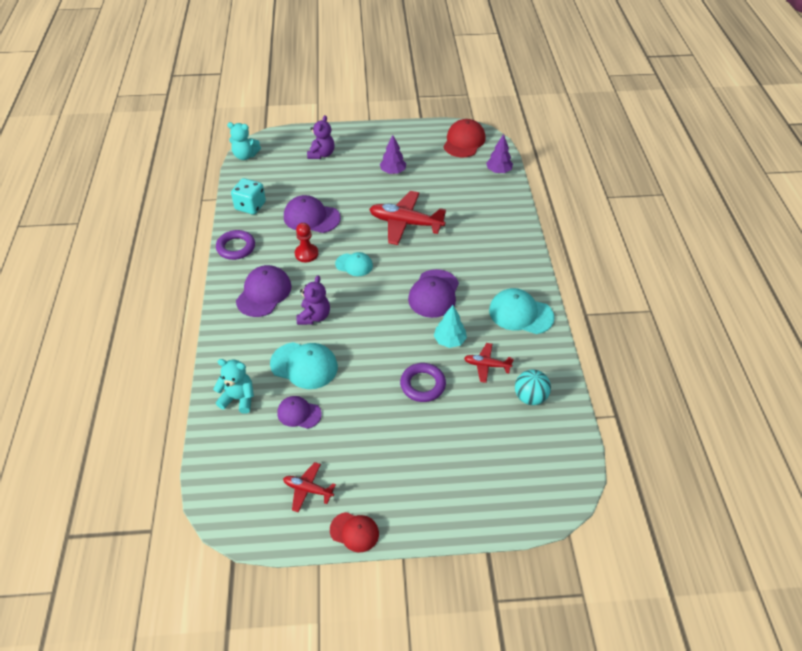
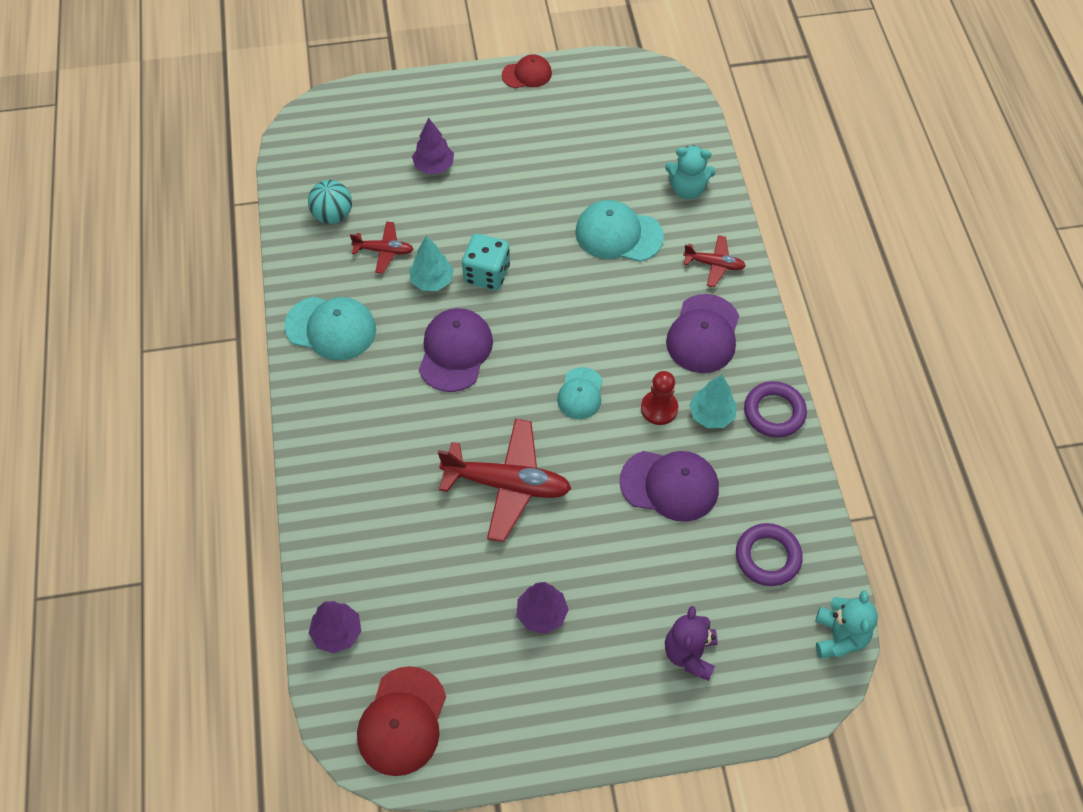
camera: 175 degrees right, 10 degrees up
turquoise teddy bear [227,122,261,160] -> turquoise teddy bear turned 90 degrees clockwise [815,590,878,658]
turquoise dice [231,178,266,215] -> turquoise dice moved to [462,234,510,290]
purple cap [277,396,322,429] -> none
red plane [283,462,336,512] -> red plane moved to [683,235,746,288]
purple teddy bear [296,275,330,325] -> none
red cap [330,512,379,552] -> red cap turned 150 degrees clockwise [502,54,552,88]
turquoise cap [335,252,373,276] -> turquoise cap turned 90 degrees counterclockwise [557,367,603,419]
purple ring [400,363,446,402] -> purple ring moved to [736,523,803,586]
none -> purple tree [412,118,454,174]
none -> turquoise tree [689,374,737,428]

